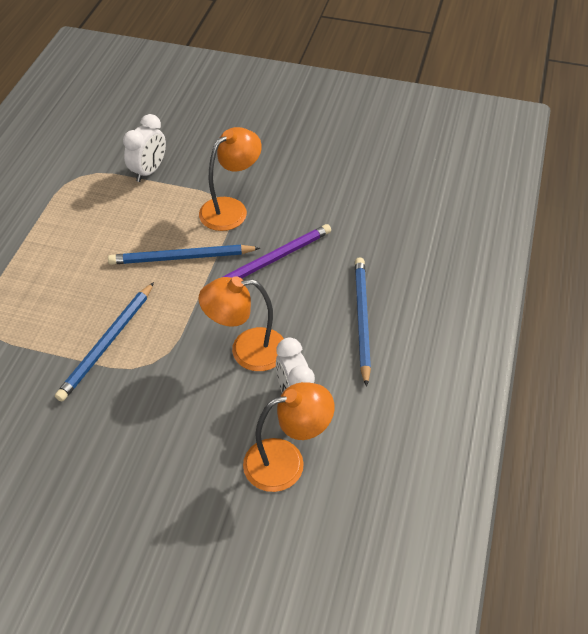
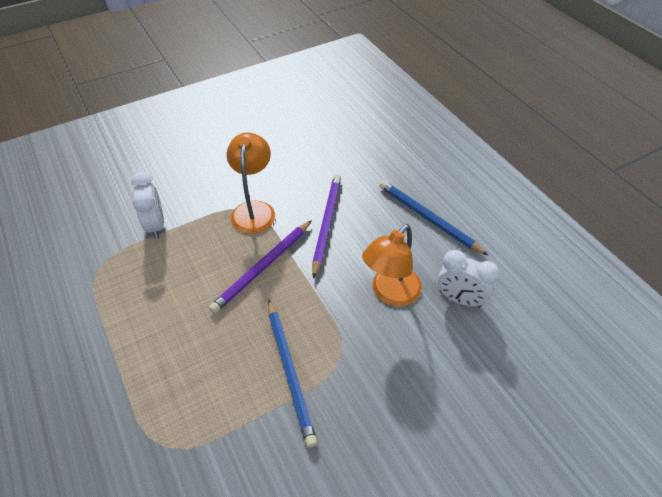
camera: 45 degrees left, 0 degrees up
blue pencil [108,245,260,265] -> purple pencil [209,220,312,313]
orange lamp [243,382,335,492] -> none

